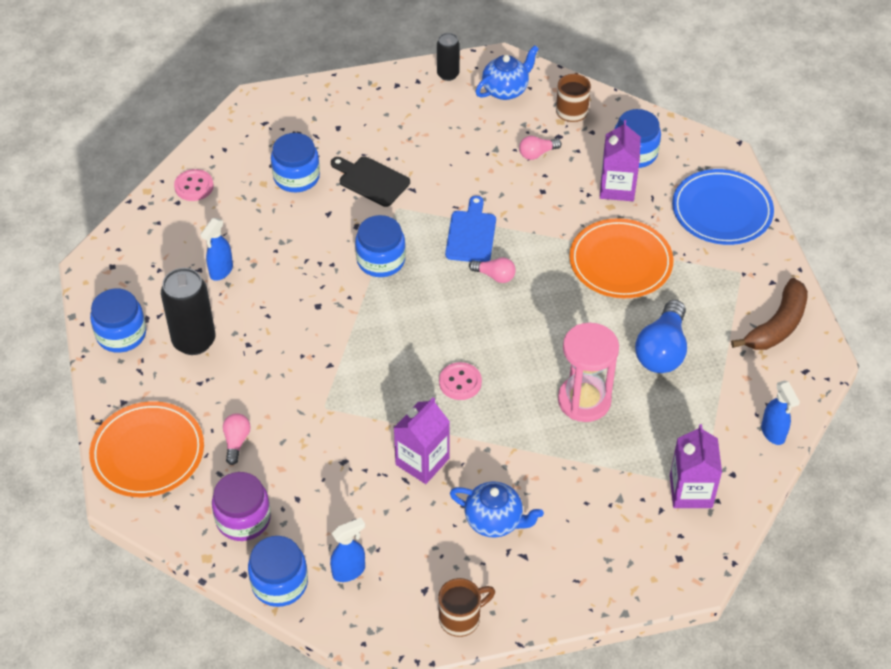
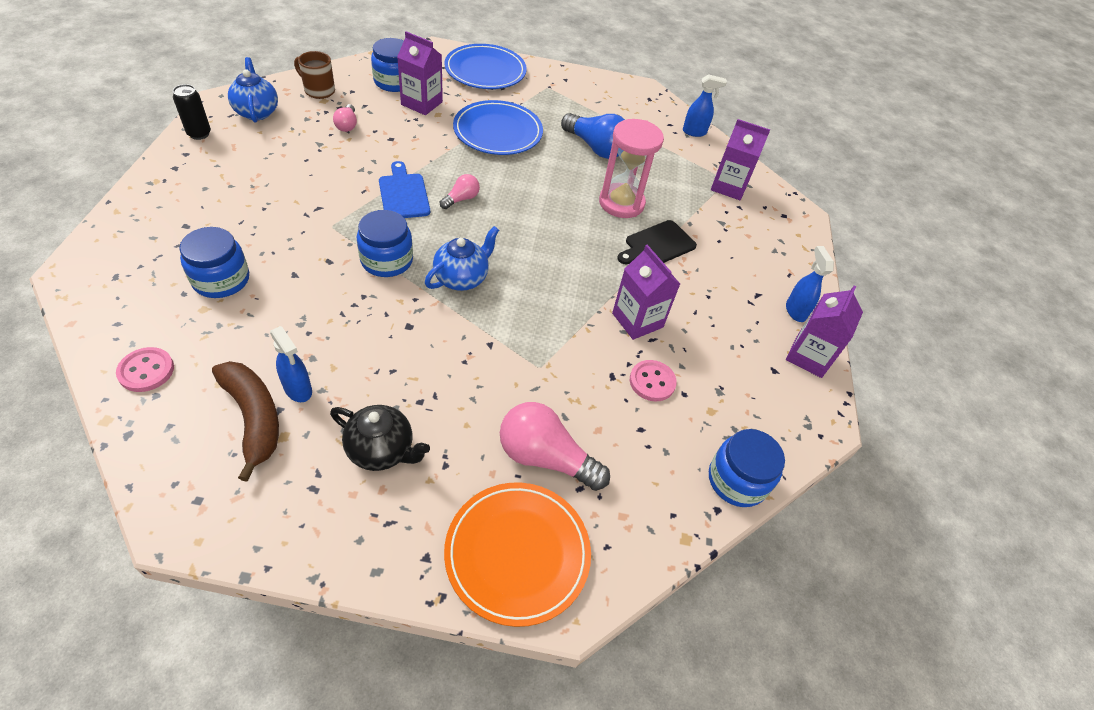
camera: 75 degrees left, 0 degrees up
blue jar [90,289,146,353] -> none
black can [161,268,216,355] -> black teapot [330,405,430,471]
purple jar [212,472,271,541] -> none
pink light bulb [223,413,251,465] -> pink light bulb [500,402,610,491], size x1.92
blue spray bottle [330,517,365,582] -> blue spray bottle moved to [786,246,834,322]
black cutting board [331,157,410,207] -> black cutting board moved to [617,220,697,264]
brown mug [438,578,495,637] -> purple carton [786,286,863,378]
pink button [439,362,482,400] -> pink button moved to [630,360,677,401]
blue cutting board [445,196,496,262] -> blue cutting board turned 45 degrees clockwise [379,161,430,218]
blue teapot [450,481,544,538] -> blue teapot moved to [425,226,499,291]
orange plate [569,218,673,298] -> blue plate [453,100,543,155]
brown banana [731,278,808,350] -> brown banana moved to [212,361,279,482]

